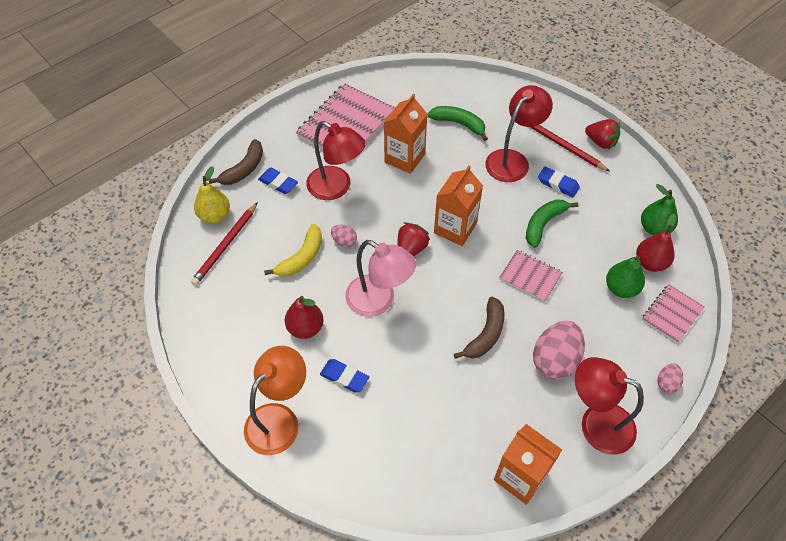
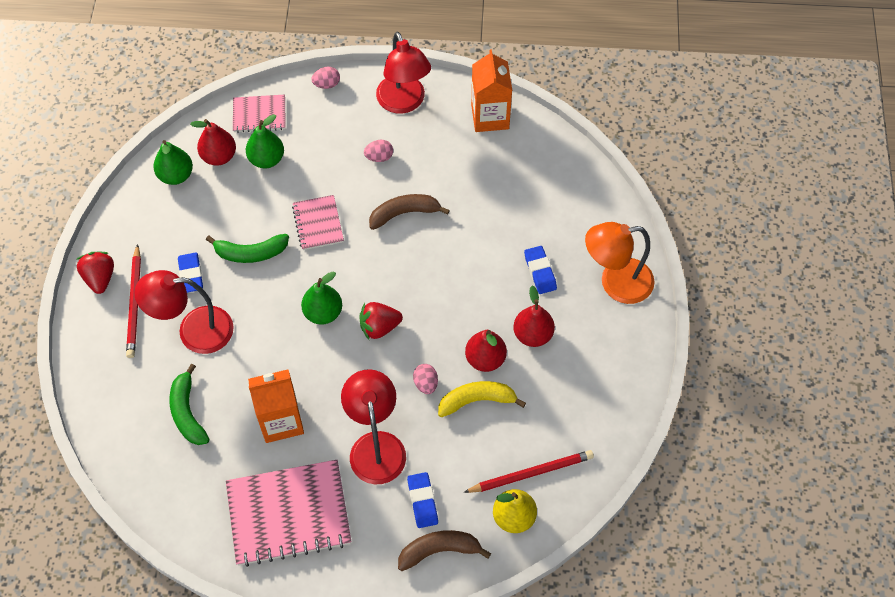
camera: 135 degrees left, 5 degrees up
pink lamp [345,240,416,317] -> none
orange carton [434,165,483,246] -> green pear [301,271,342,325]
pink egg [533,321,585,380] -> pink egg [364,140,393,162], size x0.49
none -> red pear [465,330,507,372]

